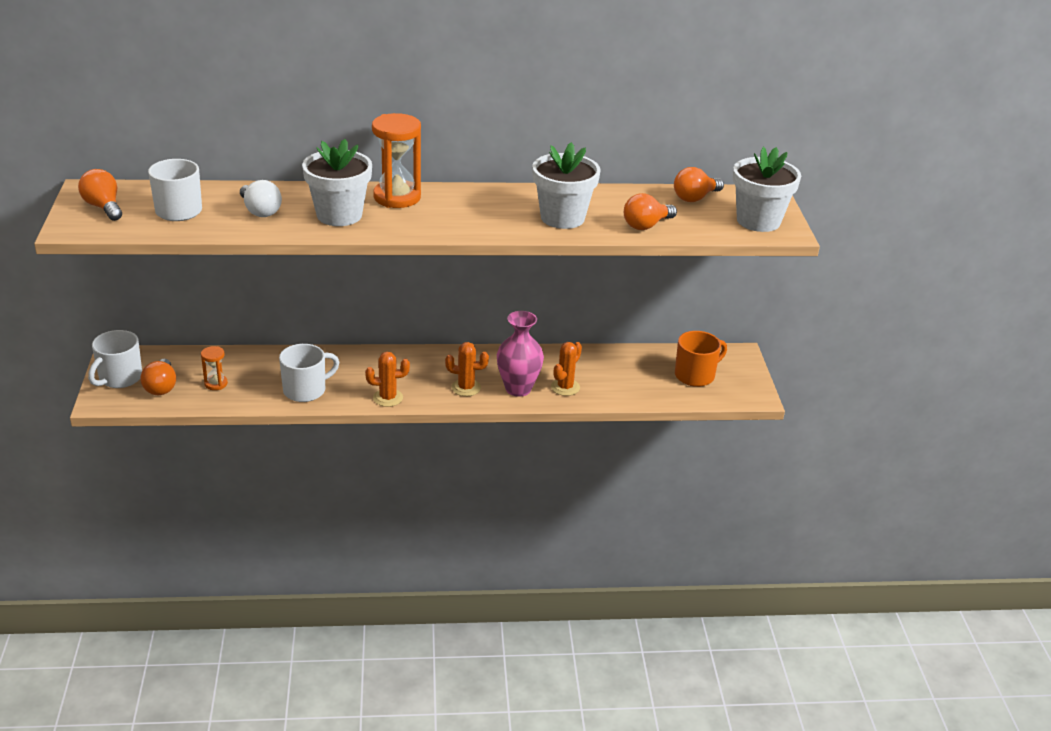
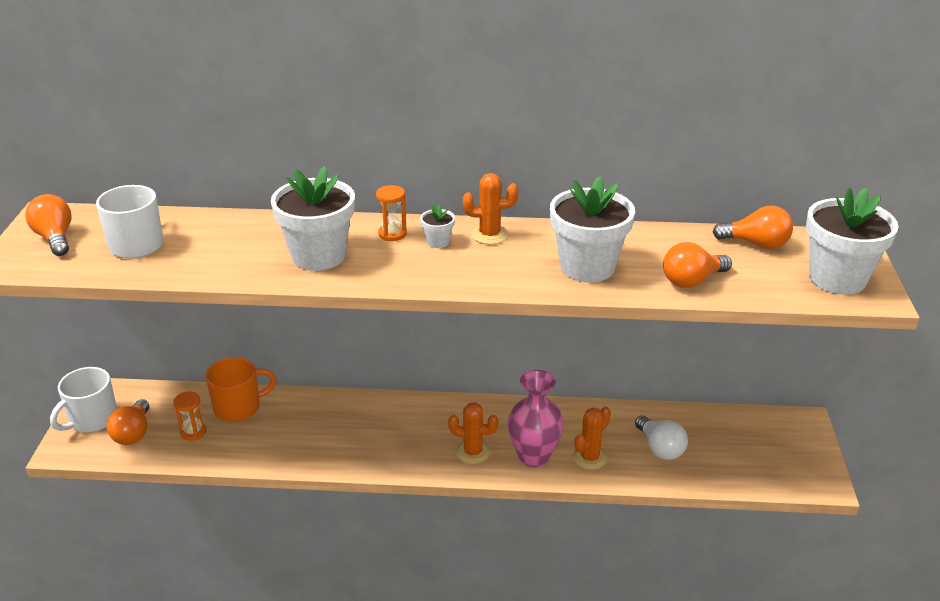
camera: 10 degrees right, 0 degrees up
white light bulb [240,180,282,217] -> white light bulb moved to [635,415,688,460]
white mug [279,344,339,402] -> none
orange cactus [365,352,410,407] -> orange cactus moved to [463,173,519,245]
orange hourglass [372,113,421,208] -> orange hourglass [376,185,407,241], size x0.50
orange light bulb [674,167,724,202] -> orange light bulb turned 135 degrees counterclockwise [713,206,793,249]
orange mug [675,331,727,387] -> orange mug moved to [205,357,277,422]
none -> white flower pot [420,204,455,248]

